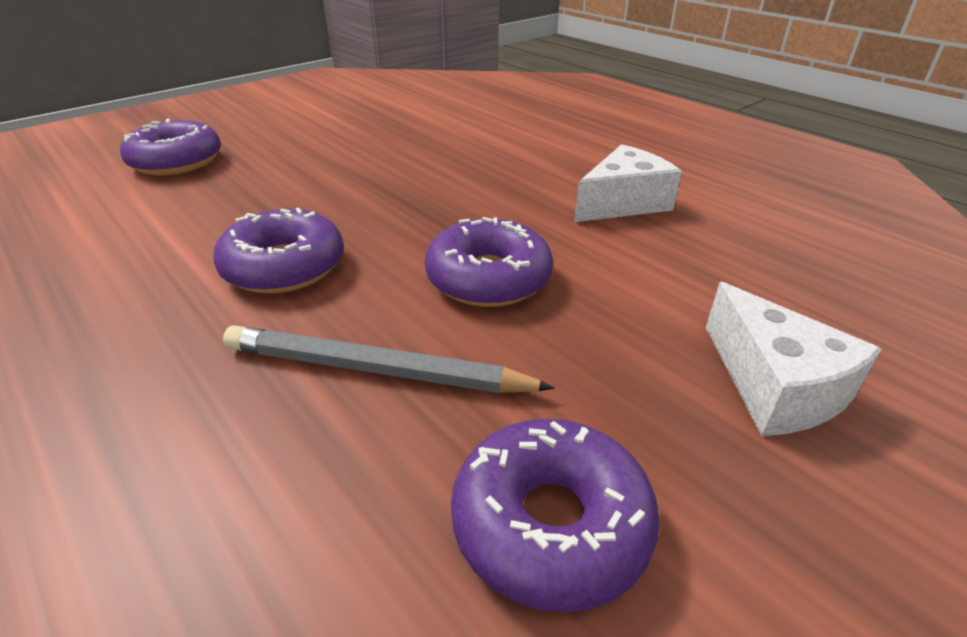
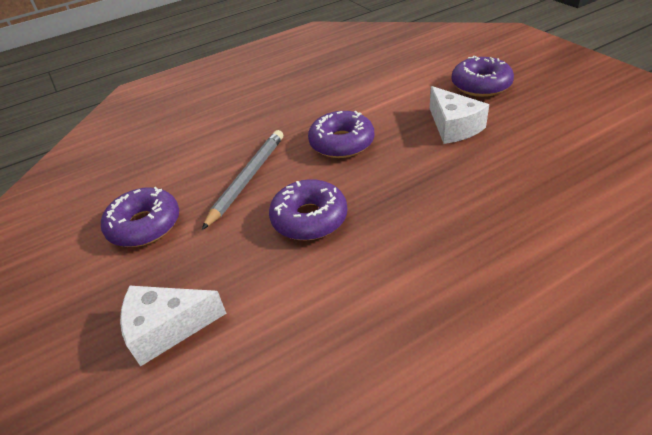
camera: 105 degrees right, 5 degrees up
white cheese [574,144,682,222] -> white cheese moved to [430,86,489,144]

